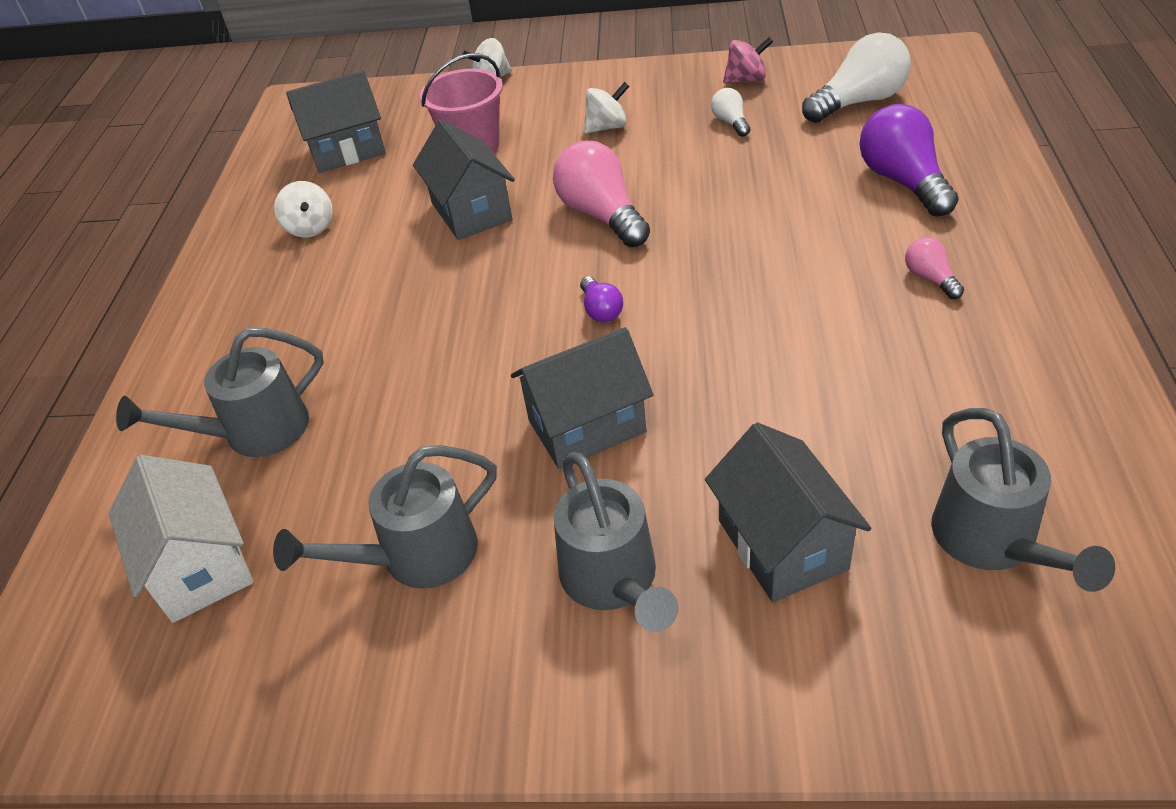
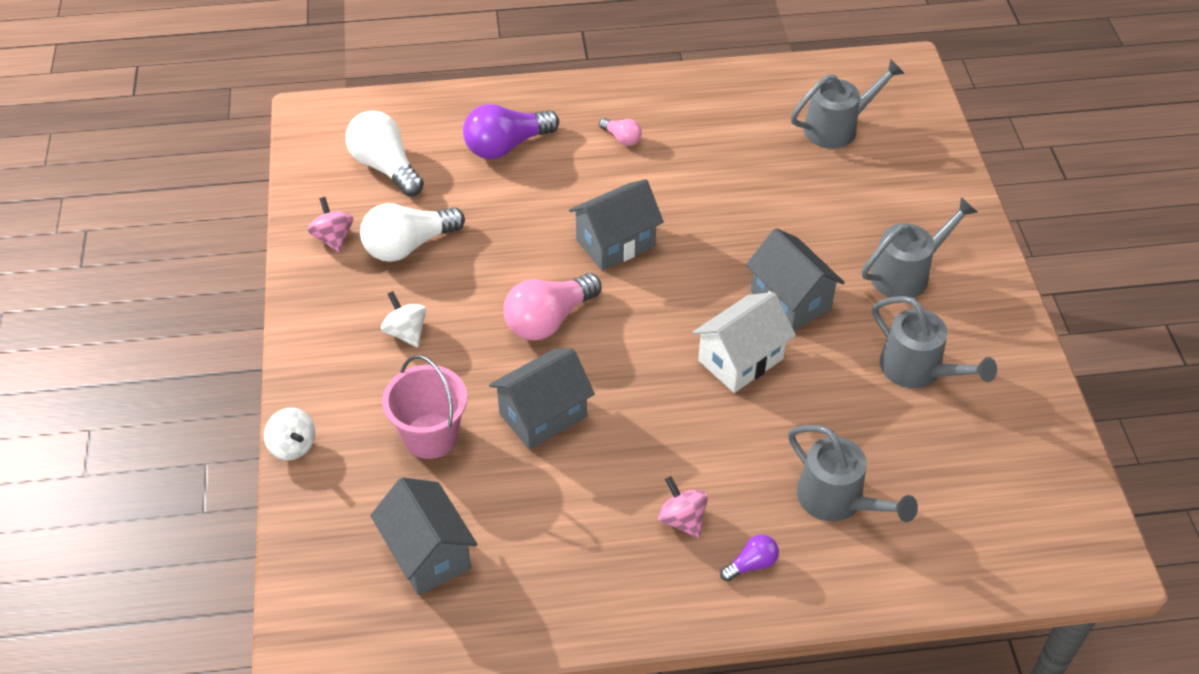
camera: 105 degrees left, 5 degrees up
white house [108,455,253,623] -> white house moved to [693,292,796,393]
white spinning top [274,181,332,237] -> none
purple light bulb [580,276,623,322] -> purple light bulb moved to [720,534,779,581]
grey house [705,423,871,602] -> grey house moved to [569,179,664,271]
white light bulb [711,88,750,137] -> white light bulb [360,203,465,262], size x2.01
pink light bulb [905,237,964,299] -> pink light bulb turned 105 degrees counterclockwise [599,118,642,146]
none -> pink spinning top [658,476,708,538]

